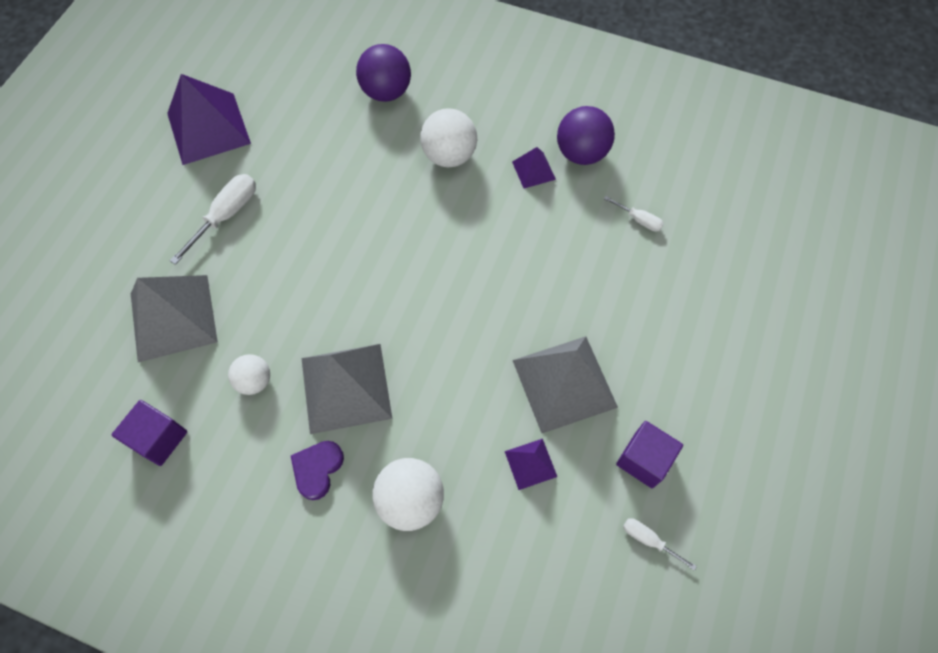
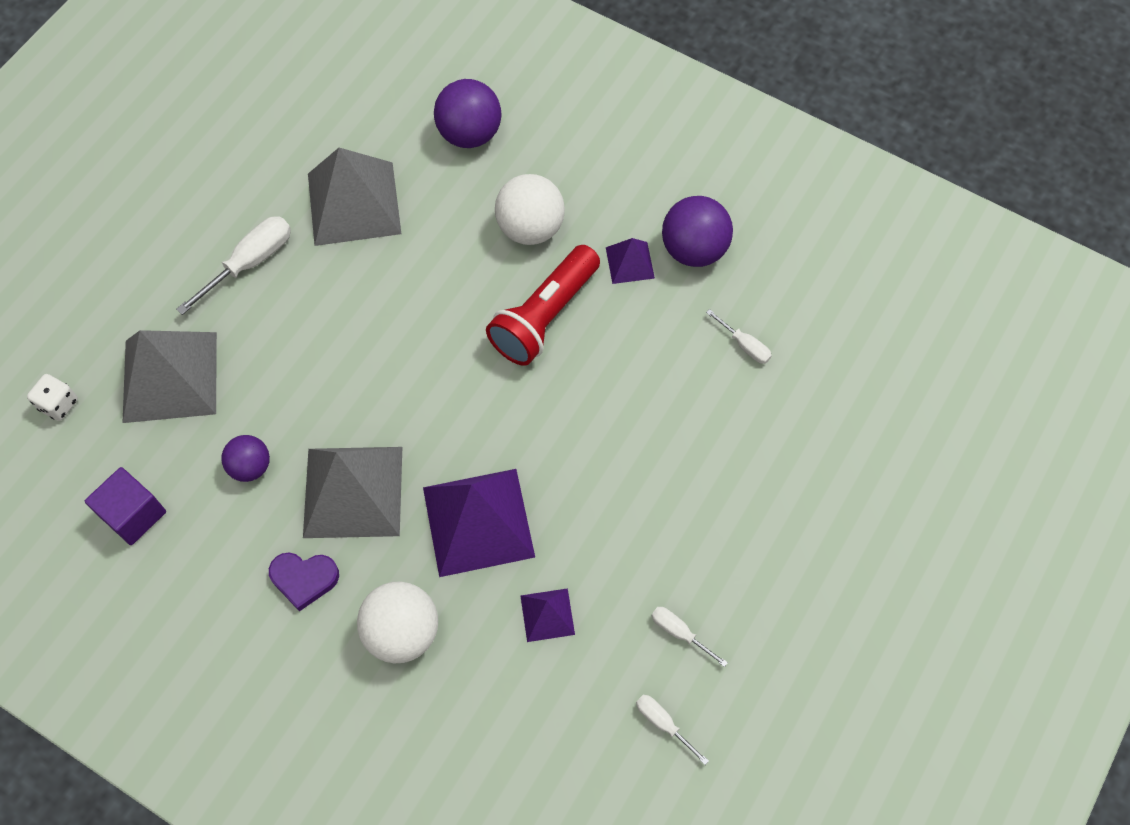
camera: 10 degrees right, 0 degrees up
purple pyramid [167,74,251,165] -> purple pyramid moved to [423,469,535,577]
white ball [228,354,270,395] -> purple ball [221,435,270,482]
purple heart [291,441,344,500] -> purple heart turned 120 degrees counterclockwise [269,553,339,611]
grey pyramid [513,336,618,433] -> grey pyramid moved to [308,148,401,246]
purple cube [616,421,683,488] -> white screwdriver [651,607,728,667]
none -> white dice [27,374,78,421]
none -> red flashlight [486,245,600,366]

